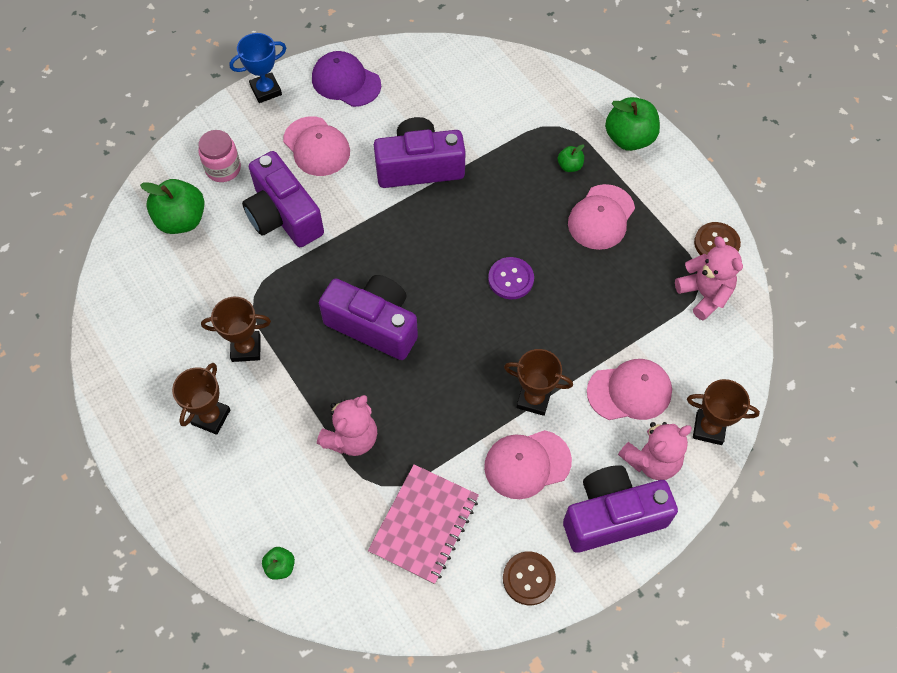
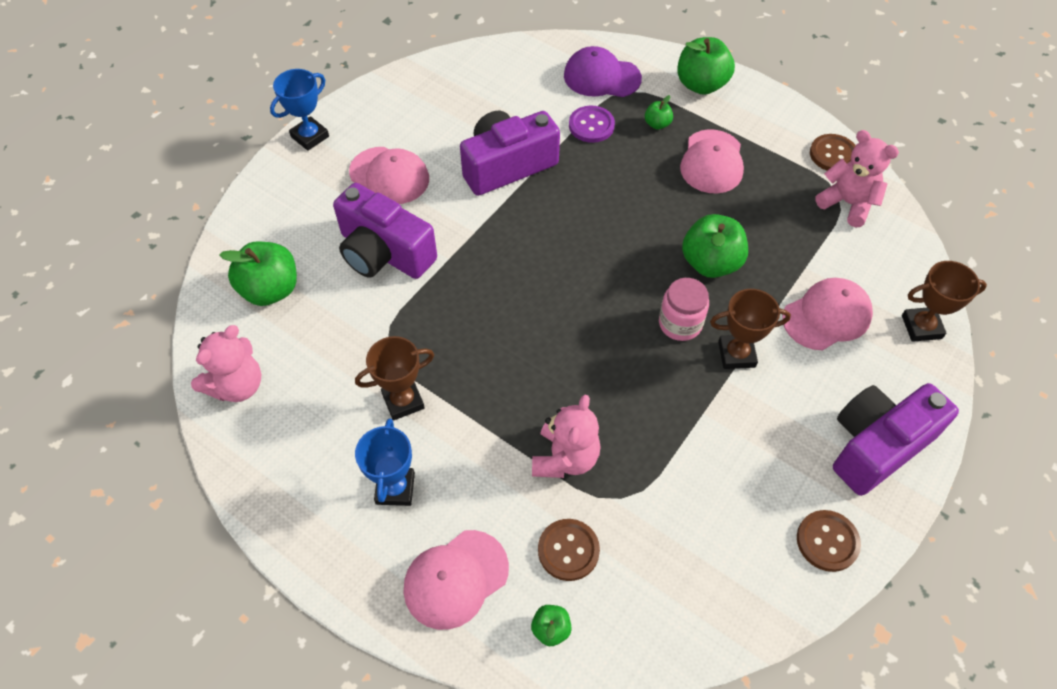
camera: 20 degrees left, 5 degrees down
brown trophy [172,363,230,435] -> blue trophy [355,418,415,506]
pink jar [198,130,241,182] -> pink jar moved to [659,278,709,341]
purple cap [312,51,381,107] -> purple cap moved to [564,46,642,97]
purple camera [319,275,418,360] -> none
pink notebook [368,464,479,584] -> none
pink cap [484,430,572,499] -> pink cap moved to [404,530,509,630]
purple button [488,257,534,299] -> purple button moved to [569,106,615,143]
pink teddy bear [618,422,692,480] -> pink teddy bear moved to [191,325,261,402]
none -> brown button [538,519,600,581]
none -> green apple [682,214,748,278]

